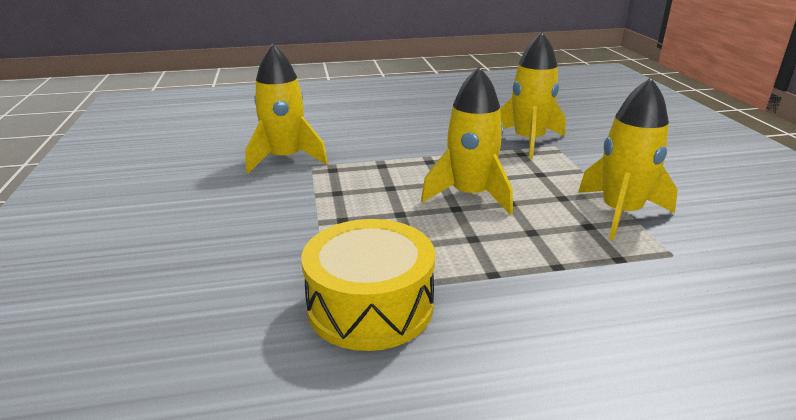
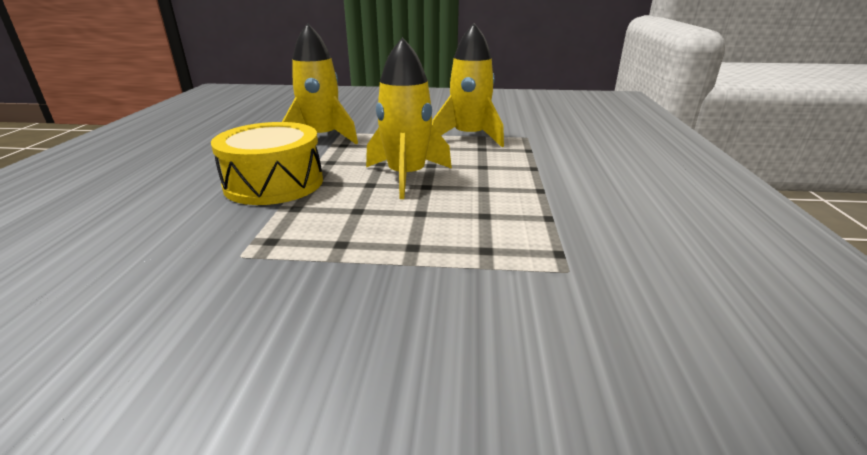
camera: 75 degrees left, 0 degrees up
yellow rocket [245,44,328,173] -> none
yellow drum [301,219,435,351] -> yellow drum moved to [211,122,323,205]

